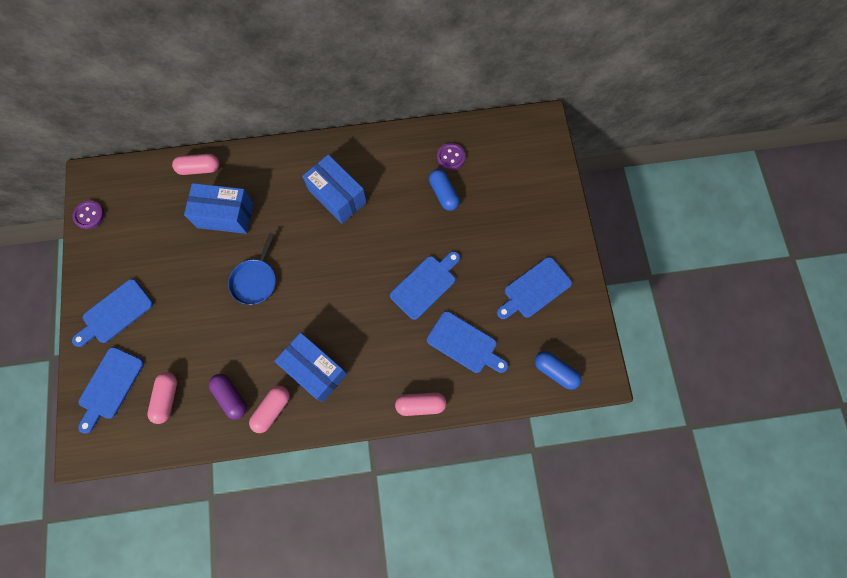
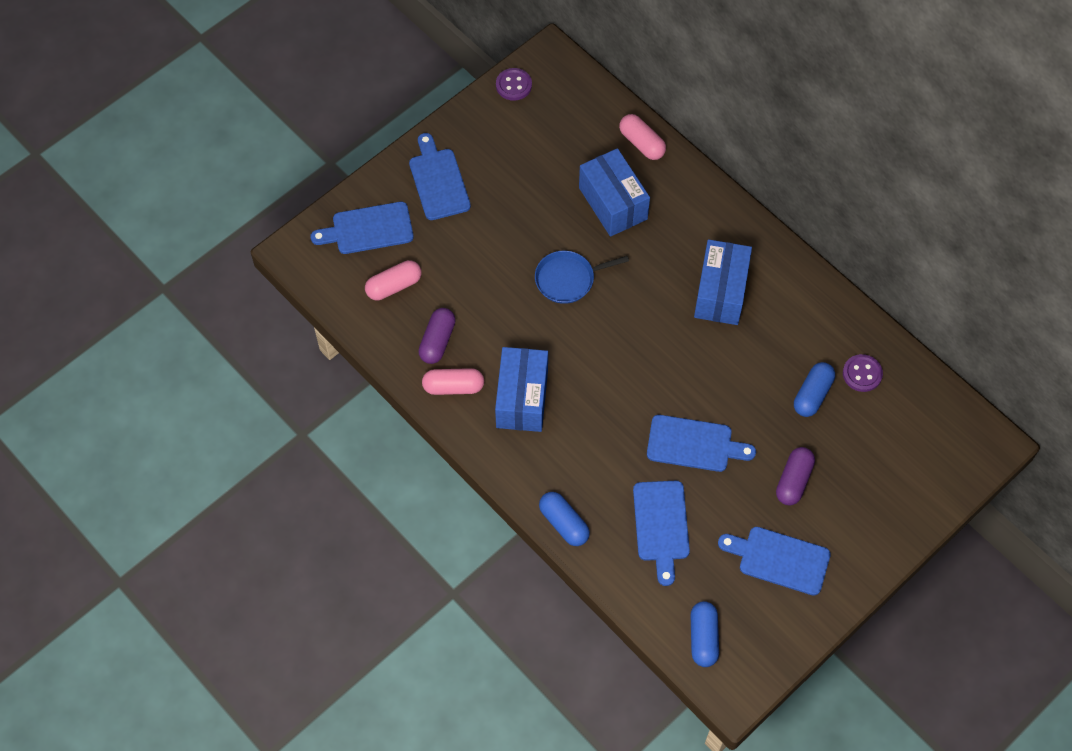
camera: 55 degrees right, 10 degrees down
blue cutting board [72,279,153,347] -> blue cutting board turned 60 degrees clockwise [409,133,471,220]
pink capsule [395,392,447,416] -> blue capsule [539,492,590,546]
none -> purple capsule [776,447,815,505]

